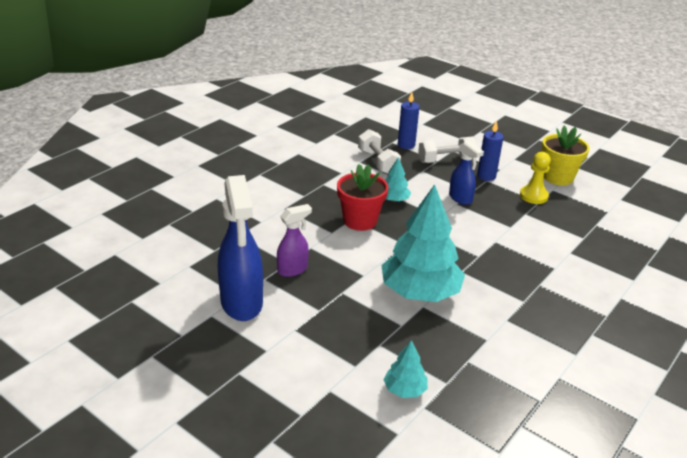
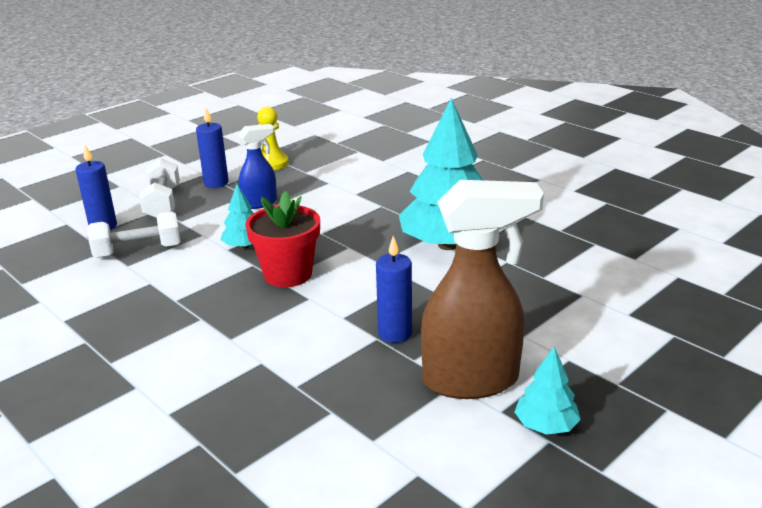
camera: 80 degrees left, 5 degrees down
blue spray bottle [218,175,263,321] -> brown spray bottle [421,180,544,399]
purple spray bottle [277,204,312,277] -> blue candle [376,236,412,343]
turquoise tree [383,340,428,398] -> turquoise tree moved to [515,347,581,435]
yellow flower pot [542,126,590,186] -> none

